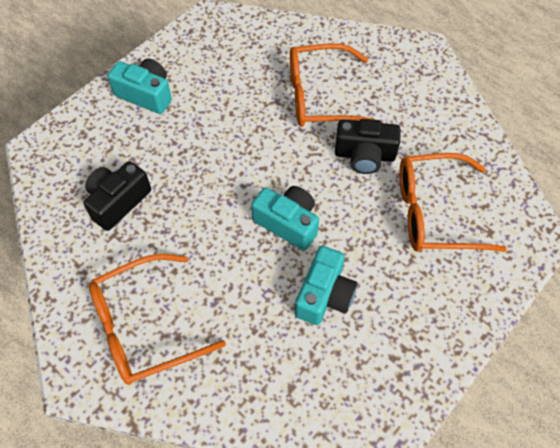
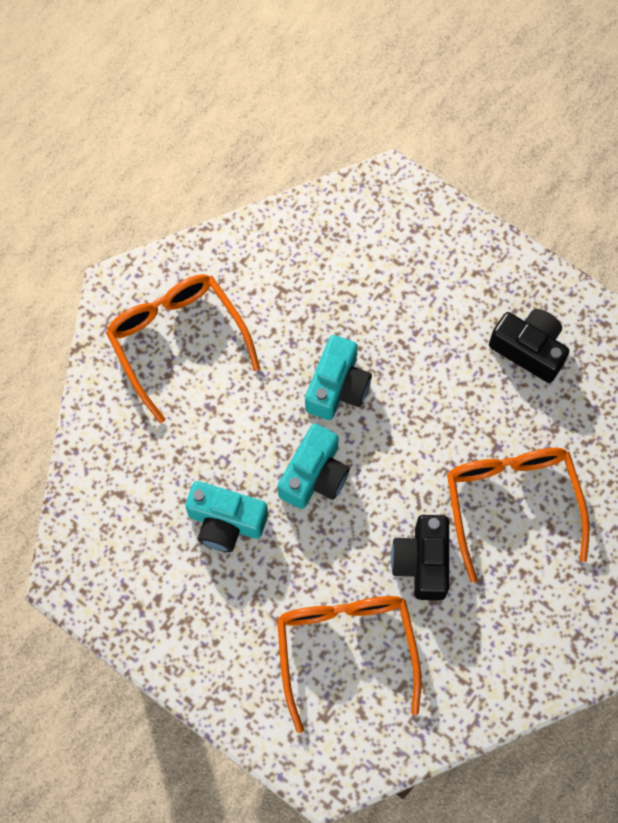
camera: 85 degrees right, 10 degrees up
black camera [83,161,151,231] -> black camera moved to [489,309,569,383]
turquoise camera [108,59,172,114] -> turquoise camera moved to [305,335,372,420]

